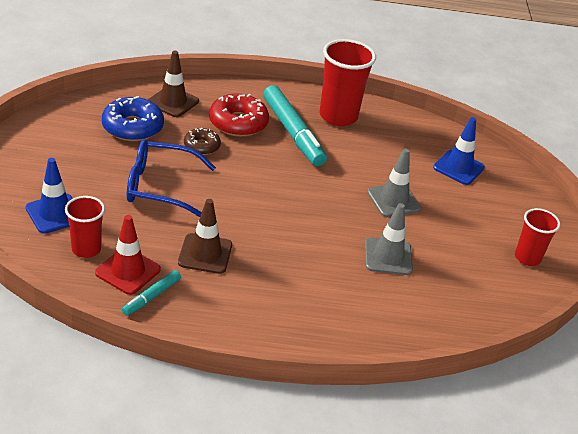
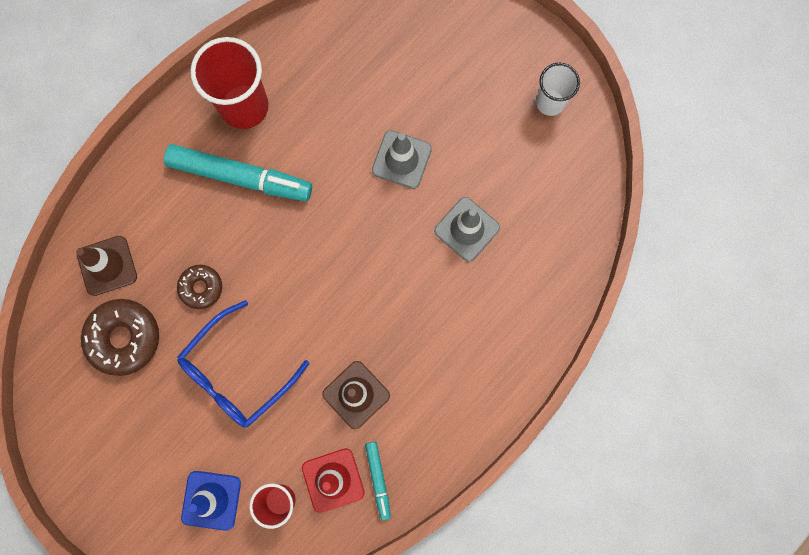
camera: 45 degrees left, 40 degrees up
blue donut [102,96,164,141] -> brown donut [81,299,159,376]
red donut [209,93,269,137] -> none
blue traffic cone [433,117,485,185] -> none
red cup [515,208,560,266] -> white cup [536,63,580,116]

